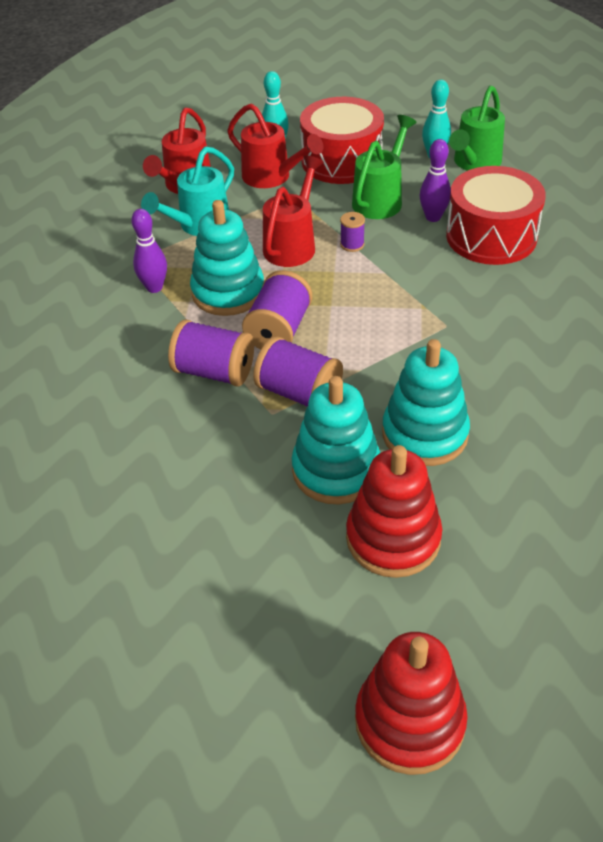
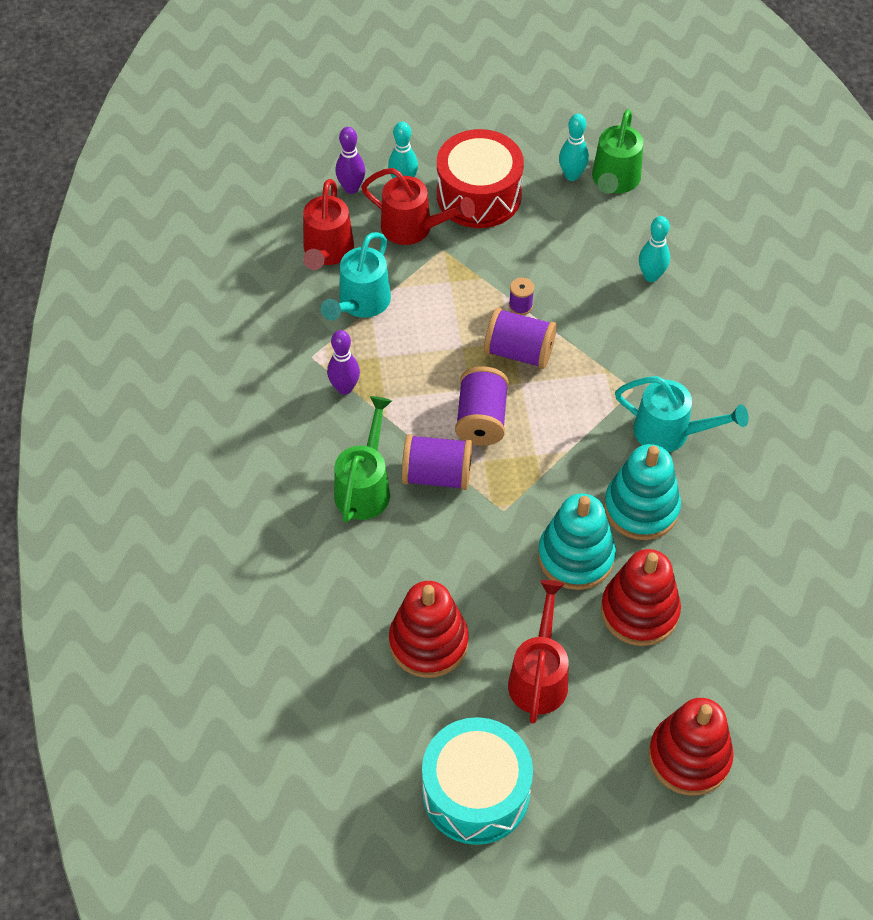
camera: 15 degrees left, 10 degrees up
turquoise stacking toy [190,200,264,316] -> none
purple spool [253,336,343,407] -> purple spool moved to [484,308,557,369]
red watering can [263,156,324,267] -> red watering can moved to [508,580,569,724]
green watering can [352,115,416,219] -> green watering can moved to [334,396,392,523]
purple bowling pin [420,139,451,222] -> purple bowling pin moved to [335,127,365,194]
red drum [446,166,546,265] -> turquoise bowling pin [639,216,670,282]
none -> red stacking toy [389,581,468,678]
none -> turquoise drum [422,717,533,845]
none -> turquoise watering can [615,376,749,452]

